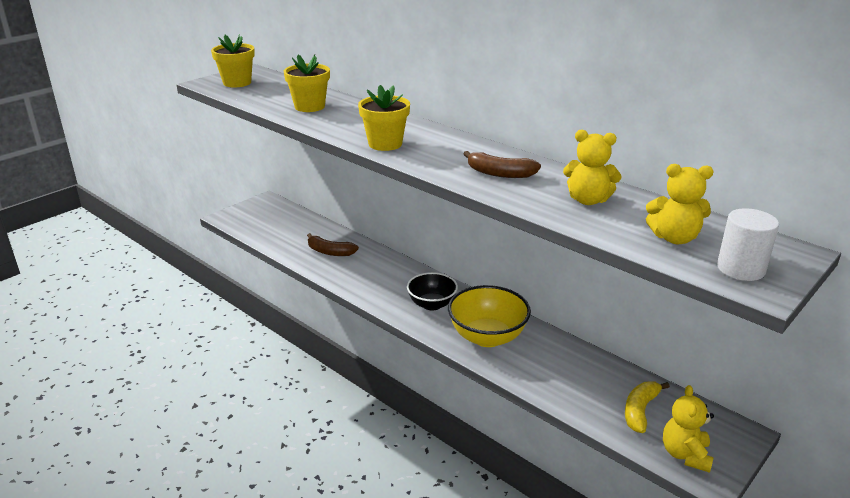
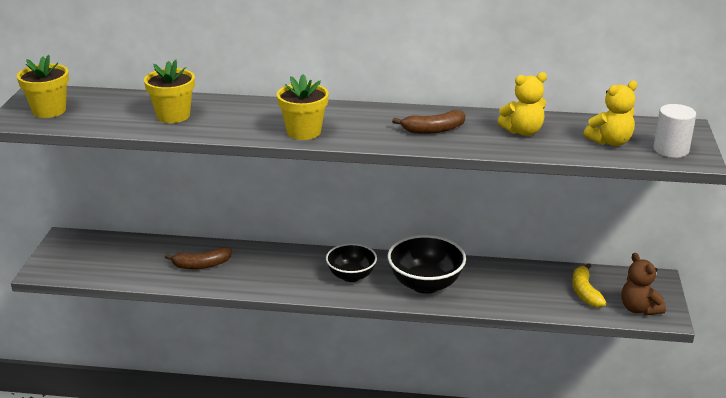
camera: 35 degrees left, 0 degrees up
yellow bowl [448,285,531,347] -> black bowl [388,235,466,294]
yellow teddy bear [663,385,714,473] -> brown teddy bear [621,253,666,315]

